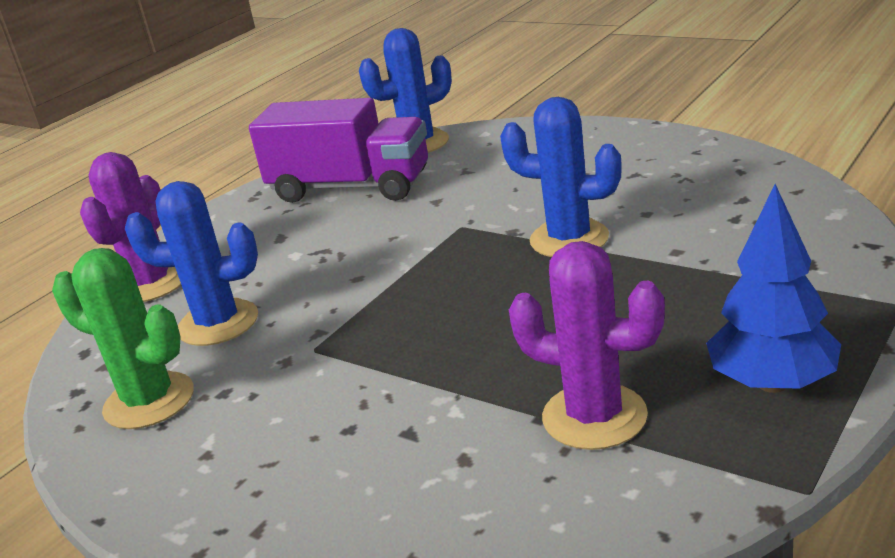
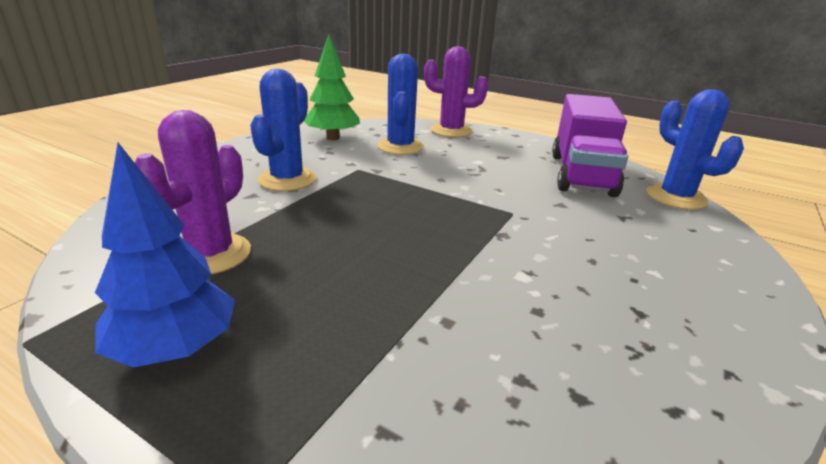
camera: 80 degrees right, 0 degrees up
green cactus [52,248,194,429] -> green tree [304,34,360,140]
blue cactus [500,97,622,257] -> blue cactus moved to [250,69,316,191]

